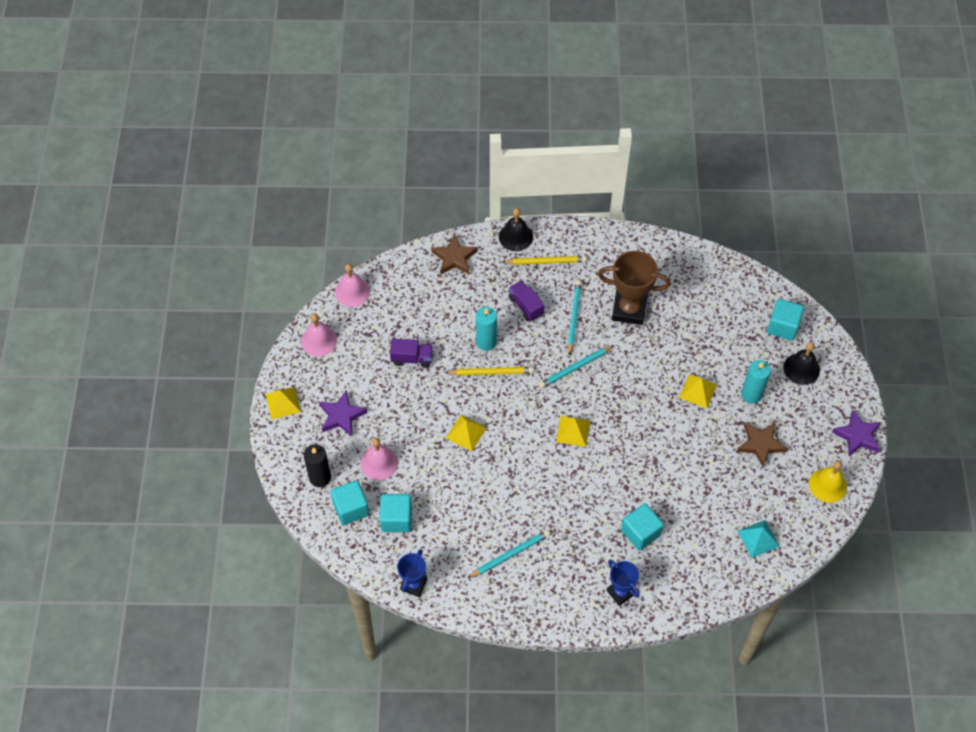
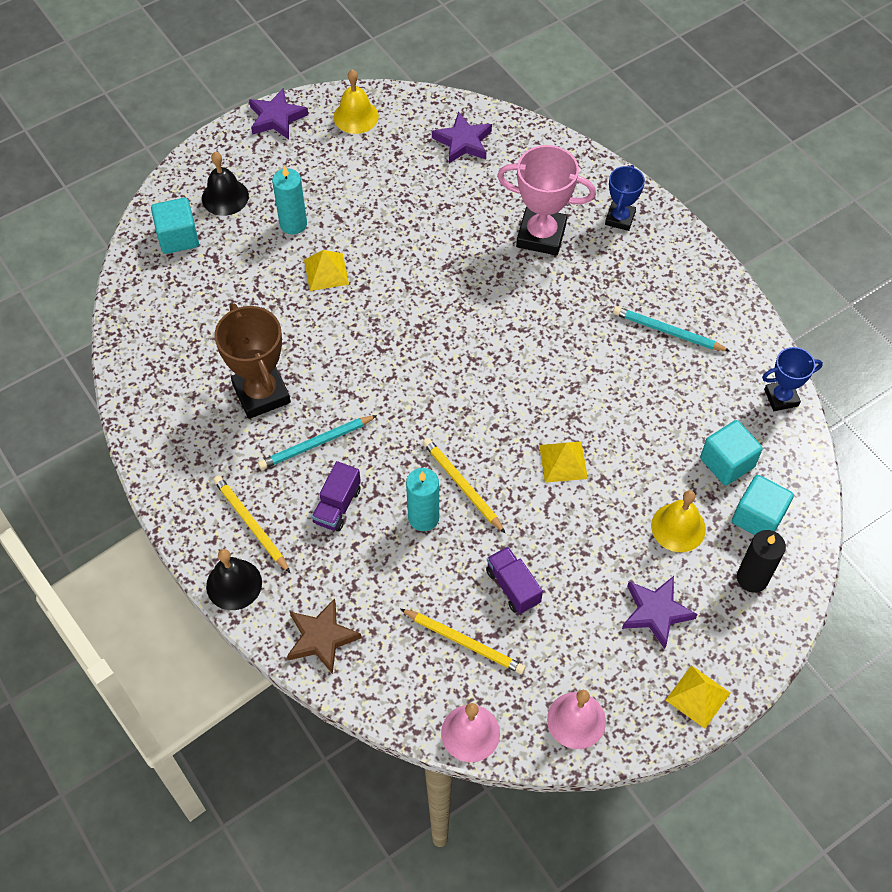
camera: 125 degrees left, 0 degrees up
pink bell [361,438,398,480] -> yellow bell [651,490,706,552]
turquoise pencil [539,345,614,388] -> none
yellow pyramid [556,416,590,447] -> none
turquoise cube [621,503,664,551] -> pink trophy [497,145,596,255]
brown star [737,422,788,468] -> none
turquoise pyramid [738,520,780,558] -> purple star [432,111,492,163]
none -> yellow pencil [401,609,526,674]

